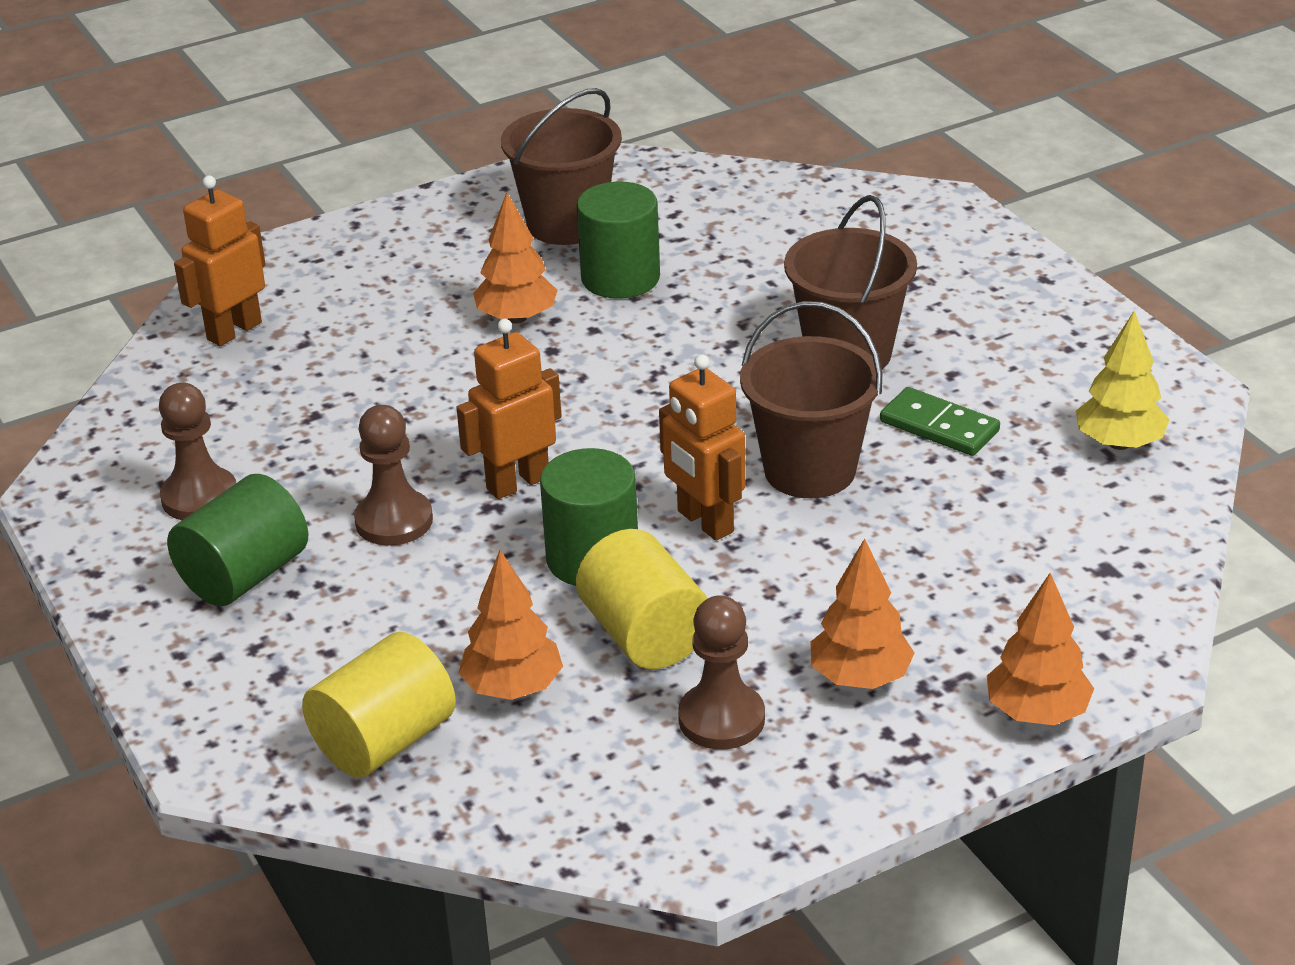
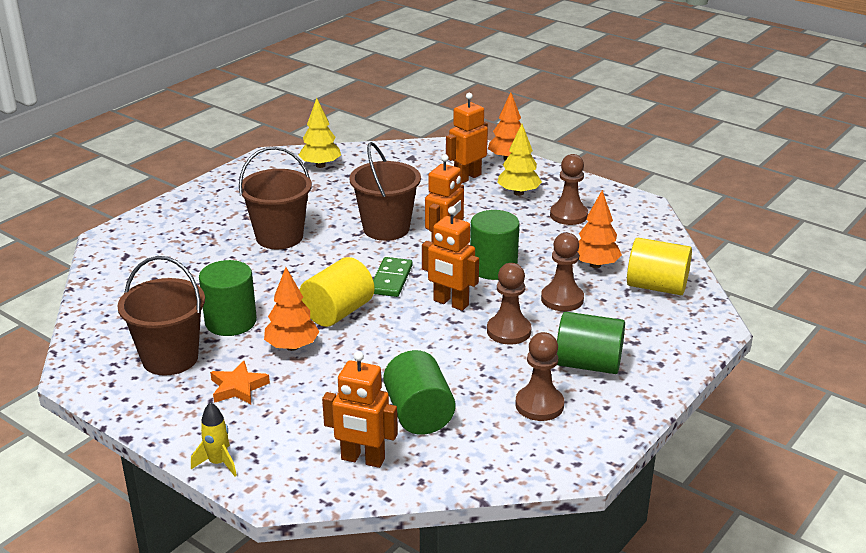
camera: 115 degrees left, 5 degrees down
yellow cylinder [576,529,708,669] -> yellow cylinder moved to [300,257,375,327]
orange tree [811,538,914,689] -> yellow tree [497,124,542,196]
green domino [880,387,1000,456] -> green domino moved to [373,257,413,297]
none -> yellow rocket [191,402,237,476]
none -> orange star [210,361,270,404]
none -> green cylinder [383,350,456,435]
none -> orange robot [446,93,488,184]
none -> brown pawn [541,233,584,311]

